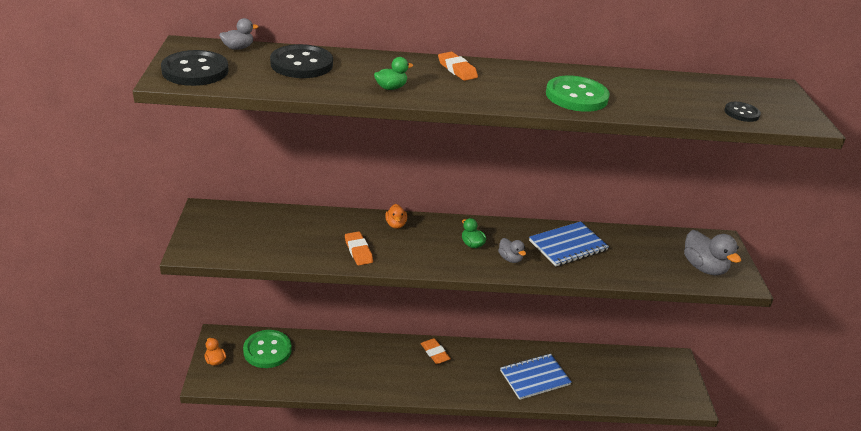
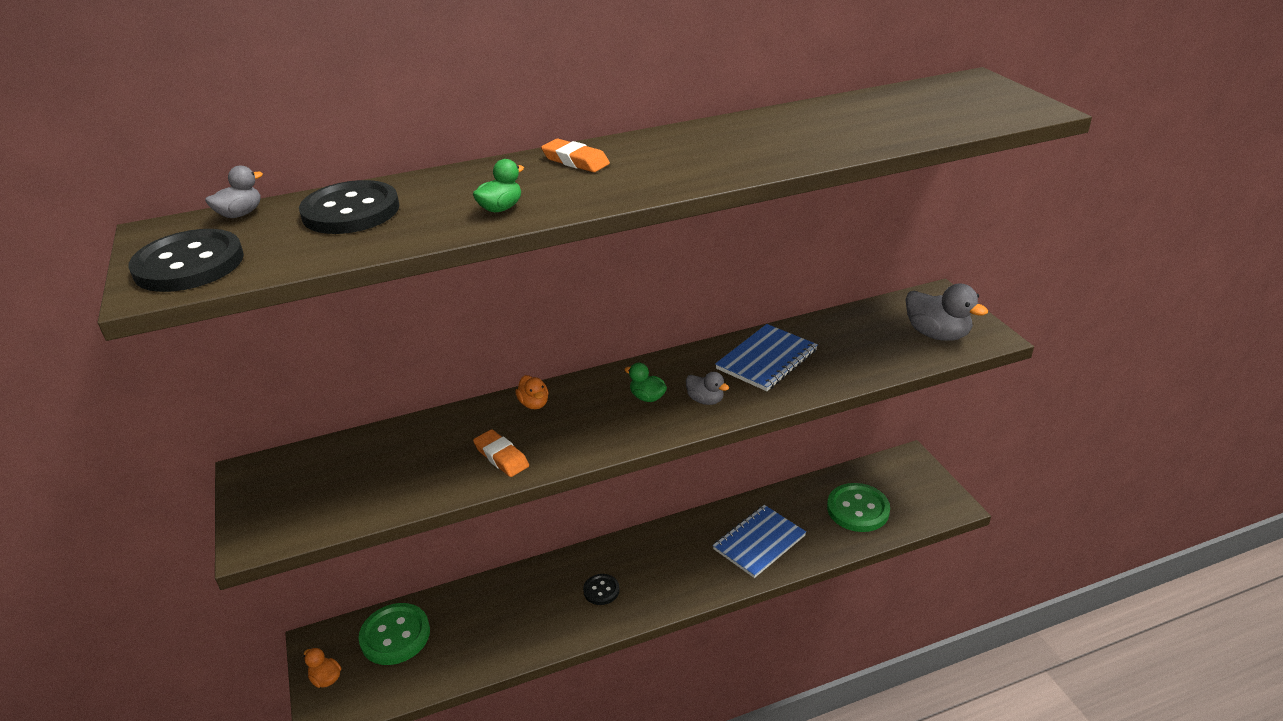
camera: 15 degrees left, 0 degrees up
orange eraser [421,338,451,364] -> none
green button [546,76,610,112] -> green button moved to [827,483,890,532]
black button [724,102,761,122] -> black button moved to [583,574,620,605]

